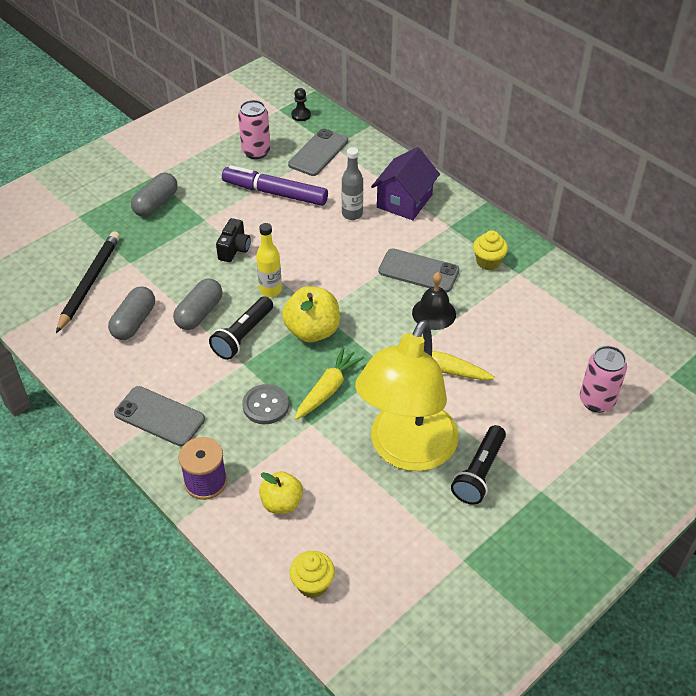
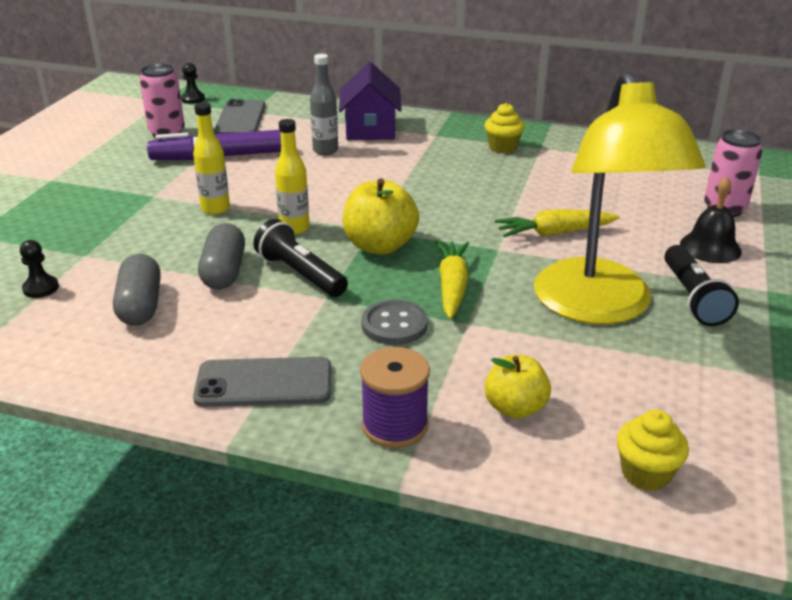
camera: 30 degrees left, 15 degrees down
black pencil [56,231,120,333] -> black pawn [20,240,59,298]
grey capsule [131,173,178,217] -> none
black flashlight [209,296,273,360] -> black flashlight turned 135 degrees clockwise [253,219,348,297]
black camera [216,218,251,262] -> yellow bottle [193,102,230,215]
grey phone [378,249,459,292] -> none
black bell [412,272,456,330] -> black bell moved to [680,177,742,263]

